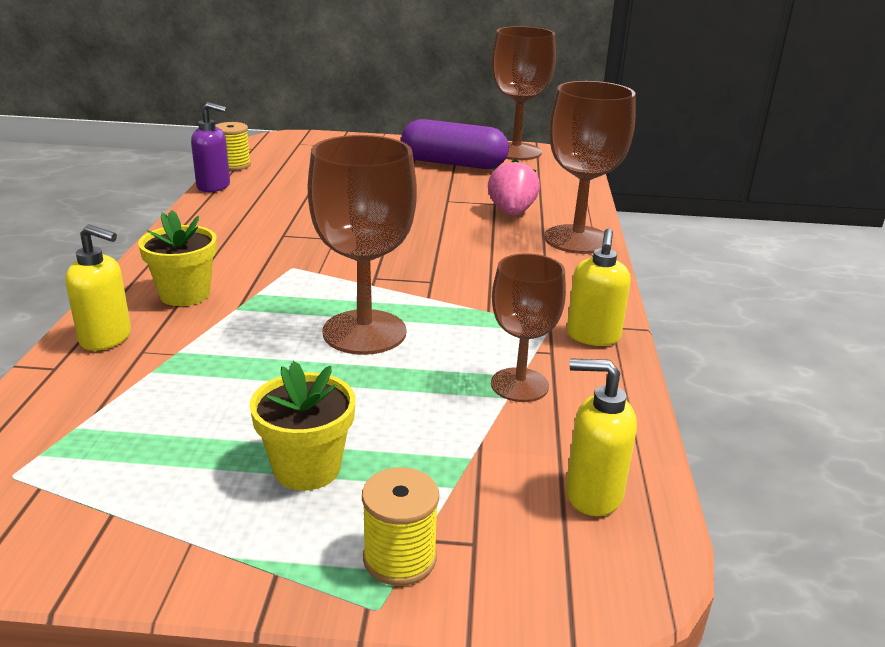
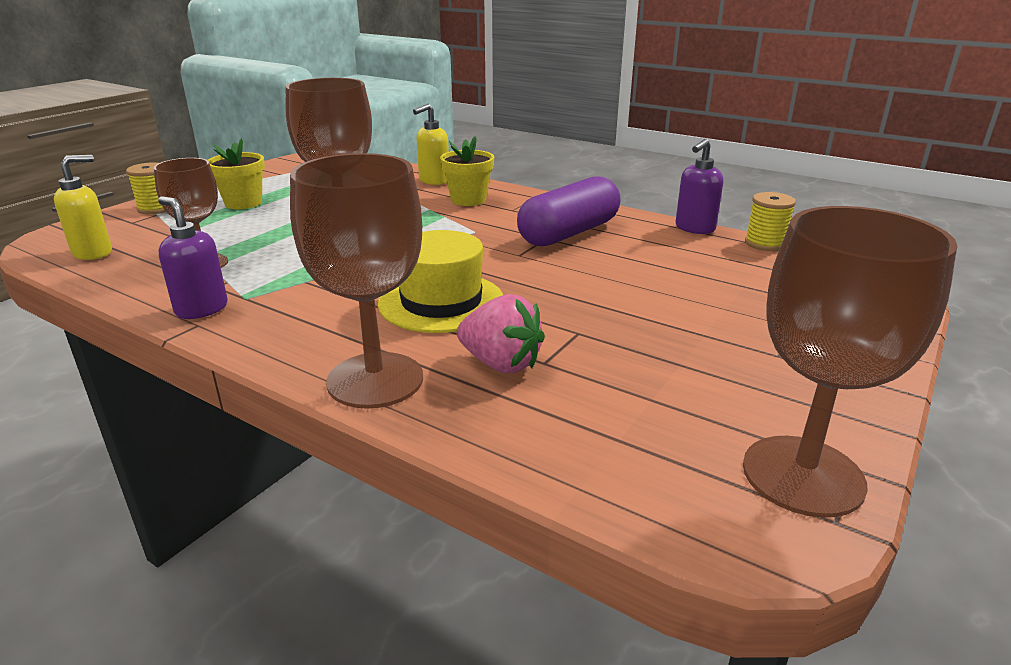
camera: 120 degrees right, 0 degrees up
purple capsule [401,119,509,169] -> purple capsule moved to [517,176,621,246]
yellow soap dispenser [567,229,631,346] -> purple soap dispenser [158,196,228,319]
none -> yellow hat [378,230,503,333]

